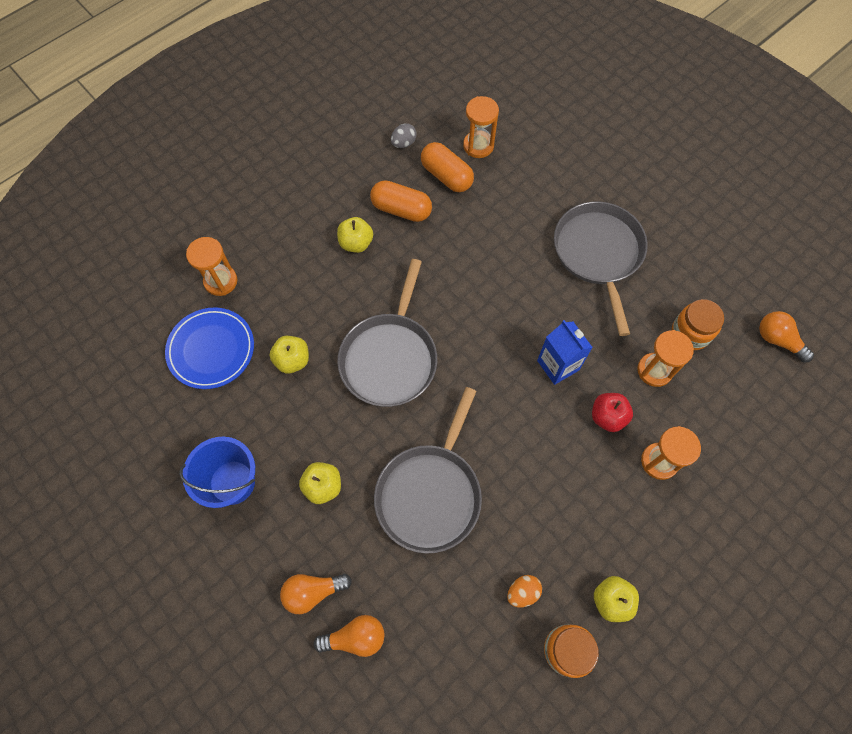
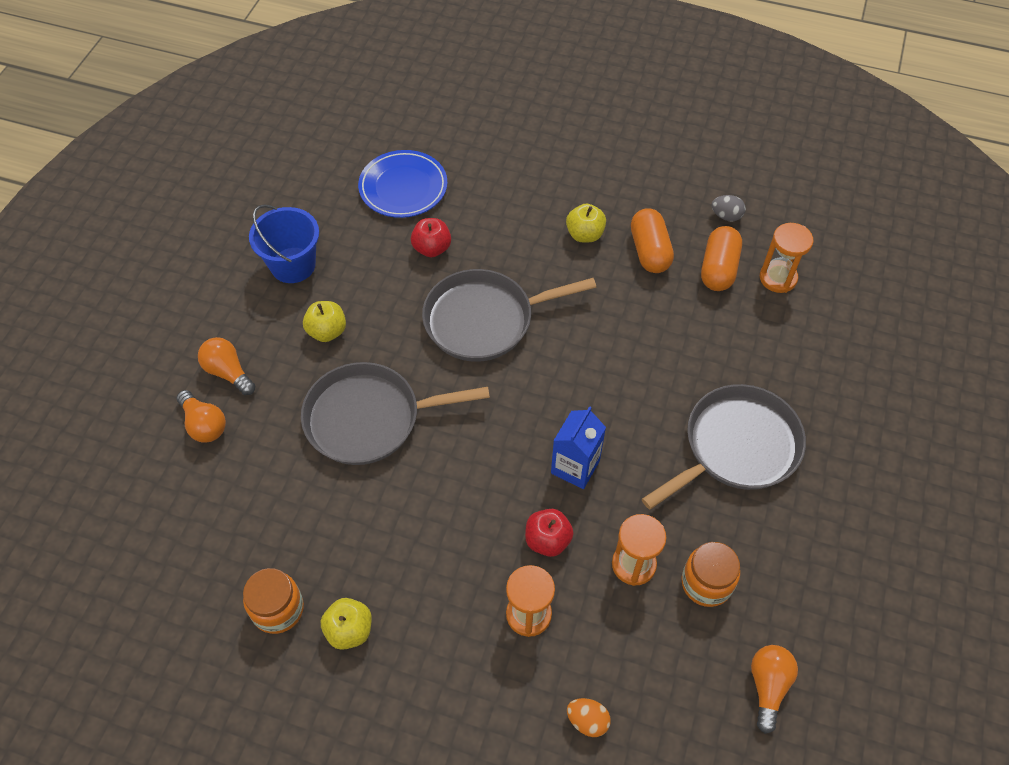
camera: 60 degrees right, 10 degrees down
orange hourglass [186,237,238,296] -> none
yellow apple [270,336,309,374] -> red apple [411,218,451,257]
orange egg [507,575,542,608] -> orange egg moved to [567,698,611,737]

